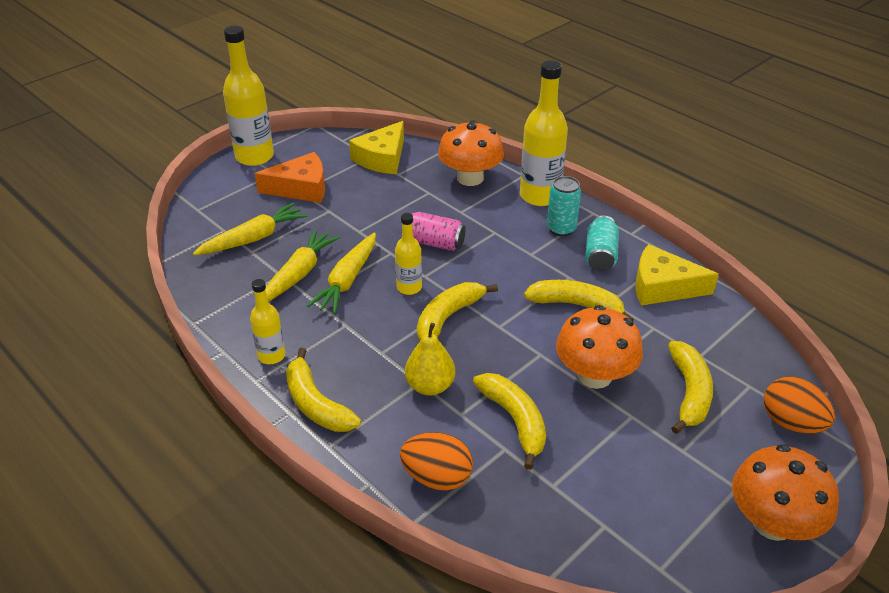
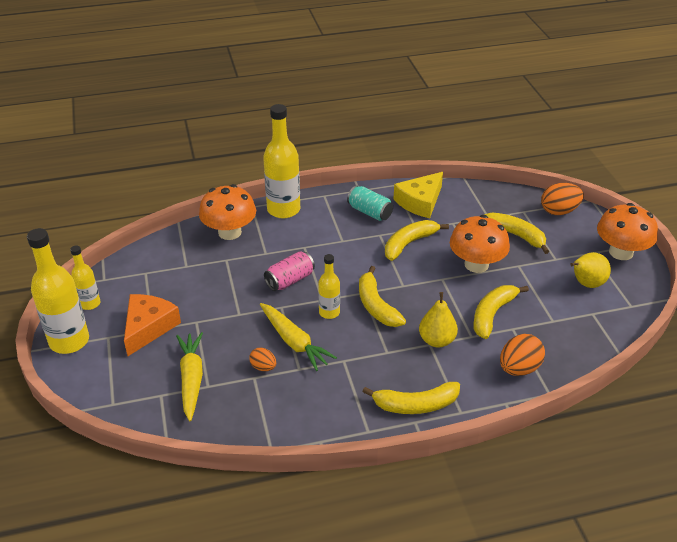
camera: 60 degrees left, 0 degrees up
yellow bottle [250,279,285,364] -> yellow bottle moved to [70,245,100,310]
yellow carrot [265,229,340,302] -> orange egg [249,348,276,371]
yellow cheese [349,121,404,174] -> none
yellow banana [473,373,546,470] -> yellow banana turned 60 degrees counterclockwise [473,285,529,339]
turquoise can [547,176,581,237] -> none
none -> yellow pear [570,252,611,288]

